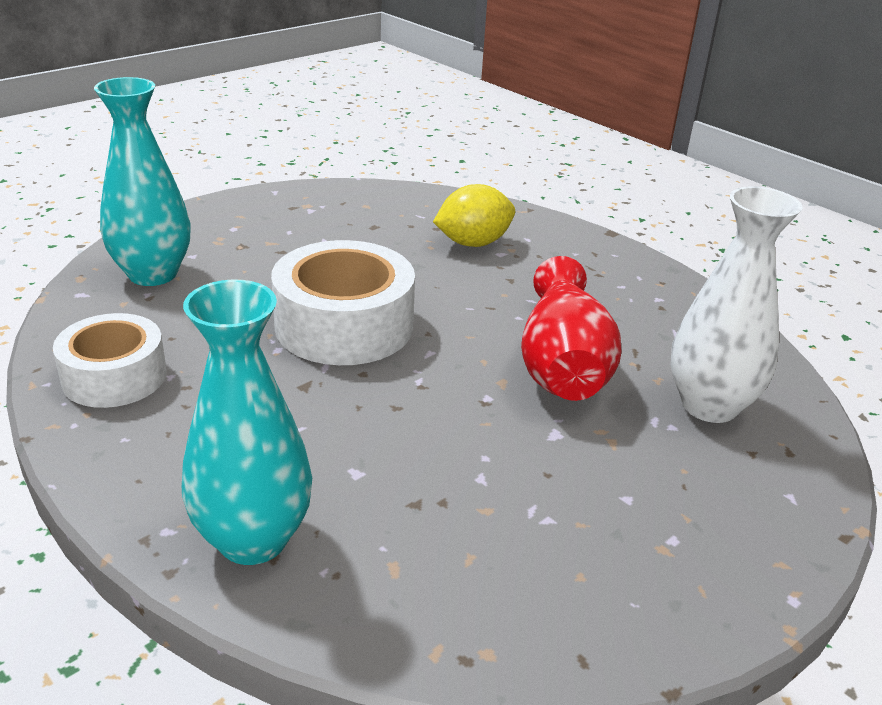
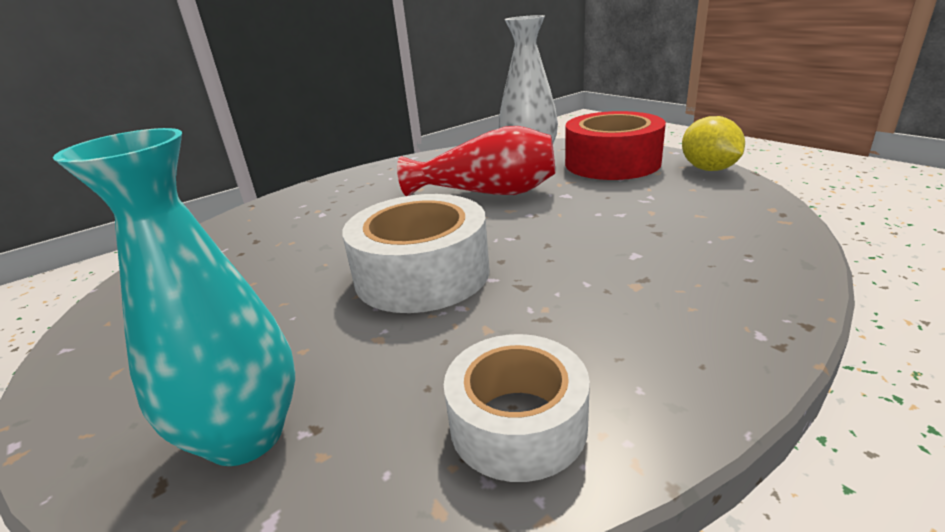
camera: 80 degrees left, 5 degrees down
turquoise vase [182,279,312,565] -> none
yellow lemon [433,184,515,247] -> yellow lemon moved to [682,116,745,171]
none -> red tape [565,111,666,180]

